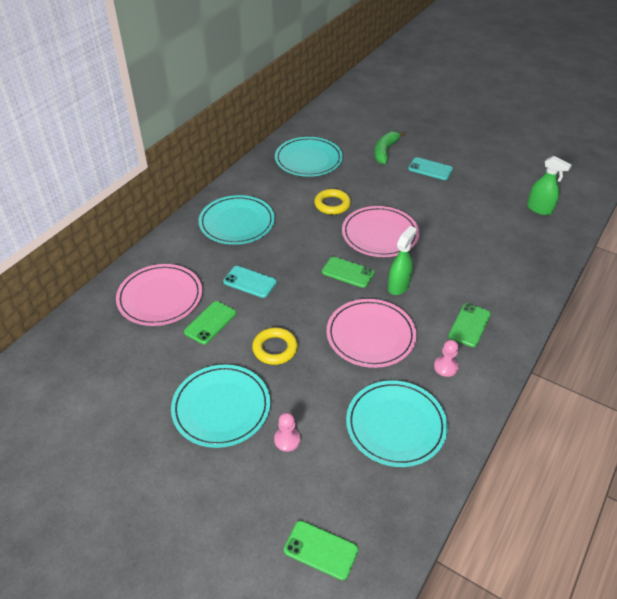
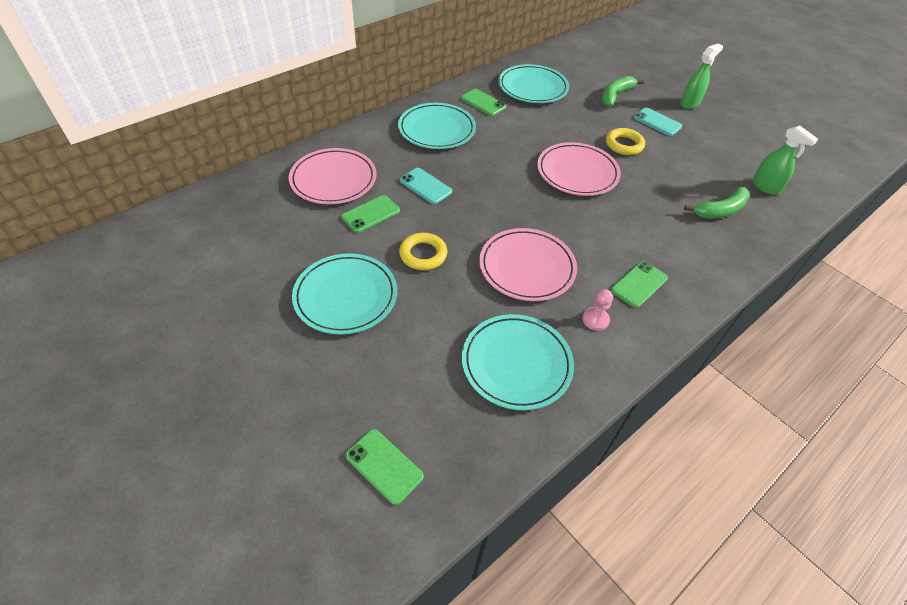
camera: 15 degrees right, 5 degrees up
pink pawn [274,413,300,452] -> none
yellow ring [314,189,351,215] -> yellow ring moved to [606,128,645,155]
green phone [322,257,374,288] -> green phone moved to [461,89,506,116]
green spray bottle [388,226,417,295] -> green spray bottle moved to [680,44,723,109]
none -> green banana [684,187,750,219]

